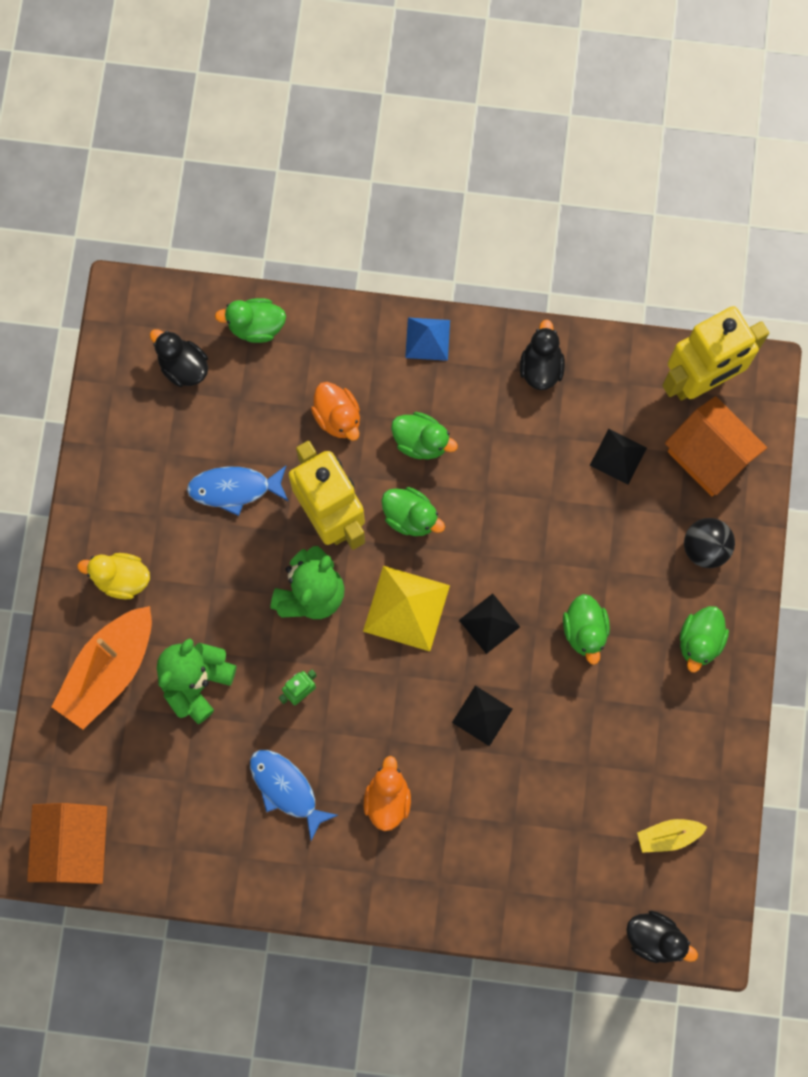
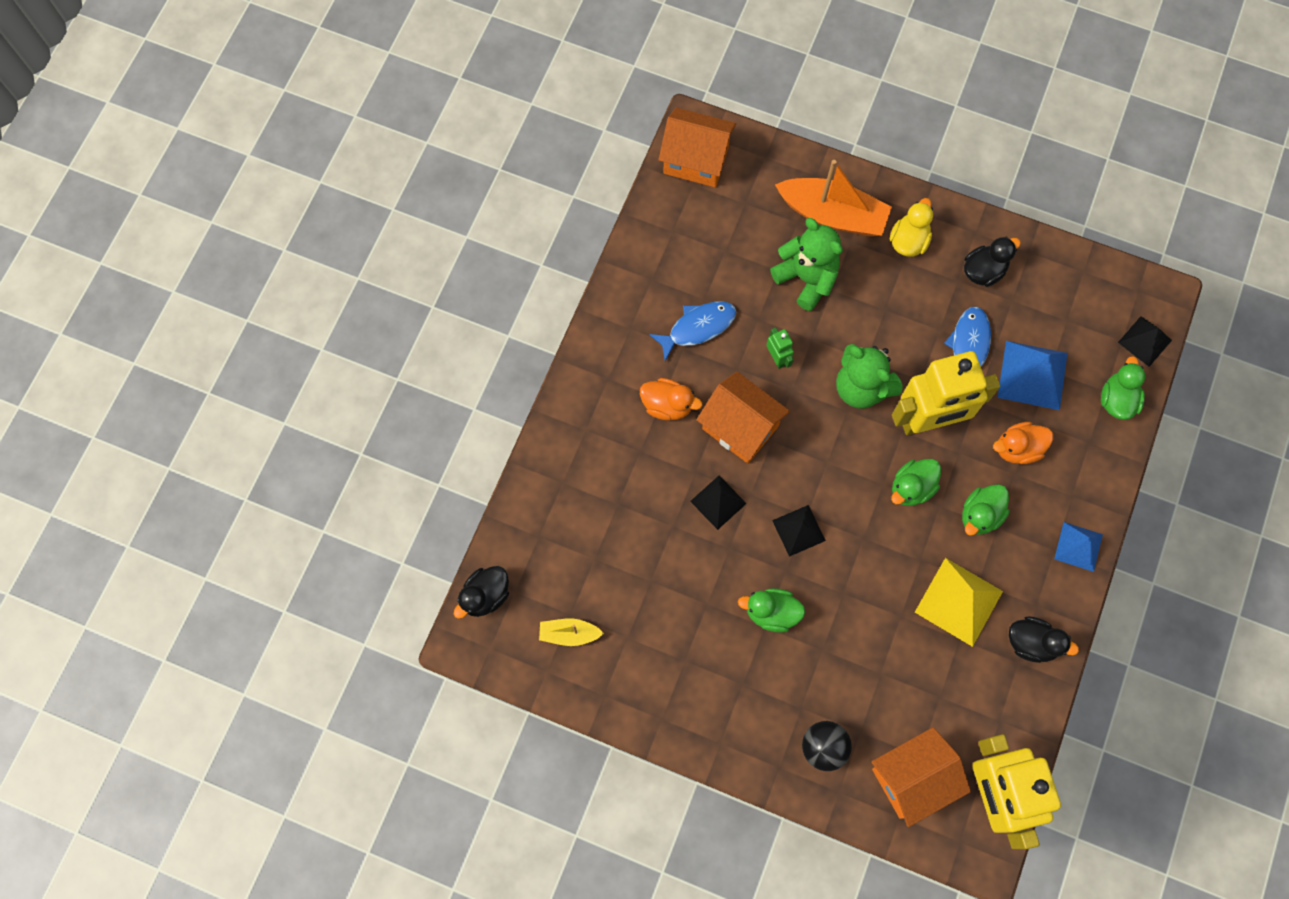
camera: 105 degrees right, 5 degrees down
orange boat [52,606,152,730] -> orange boat turned 150 degrees clockwise [775,160,892,236]
black duck [150,329,208,387] -> black duck moved to [964,236,1021,287]
yellow pyramid [363,566,450,651] -> yellow pyramid moved to [915,558,1003,647]
black pyramid [590,429,647,485] -> black pyramid moved to [1118,316,1172,367]
yellow boat [637,819,707,853] -> yellow boat turned 90 degrees counterclockwise [539,618,604,646]
green duck [680,606,729,672] -> none
none -> orange house [697,372,790,463]
none -> blue pyramid [998,341,1068,410]

